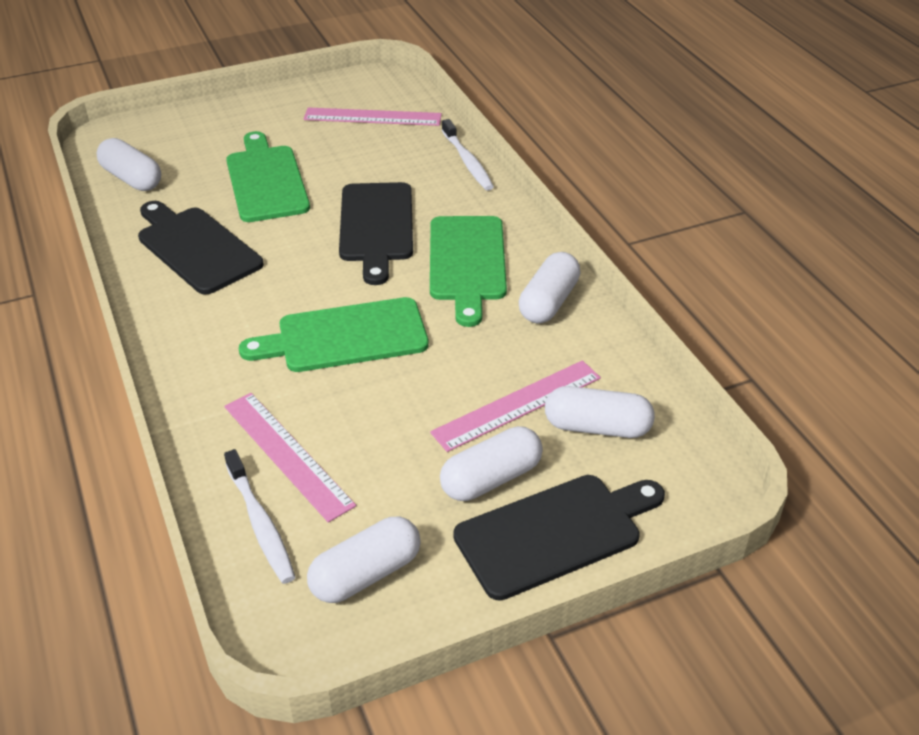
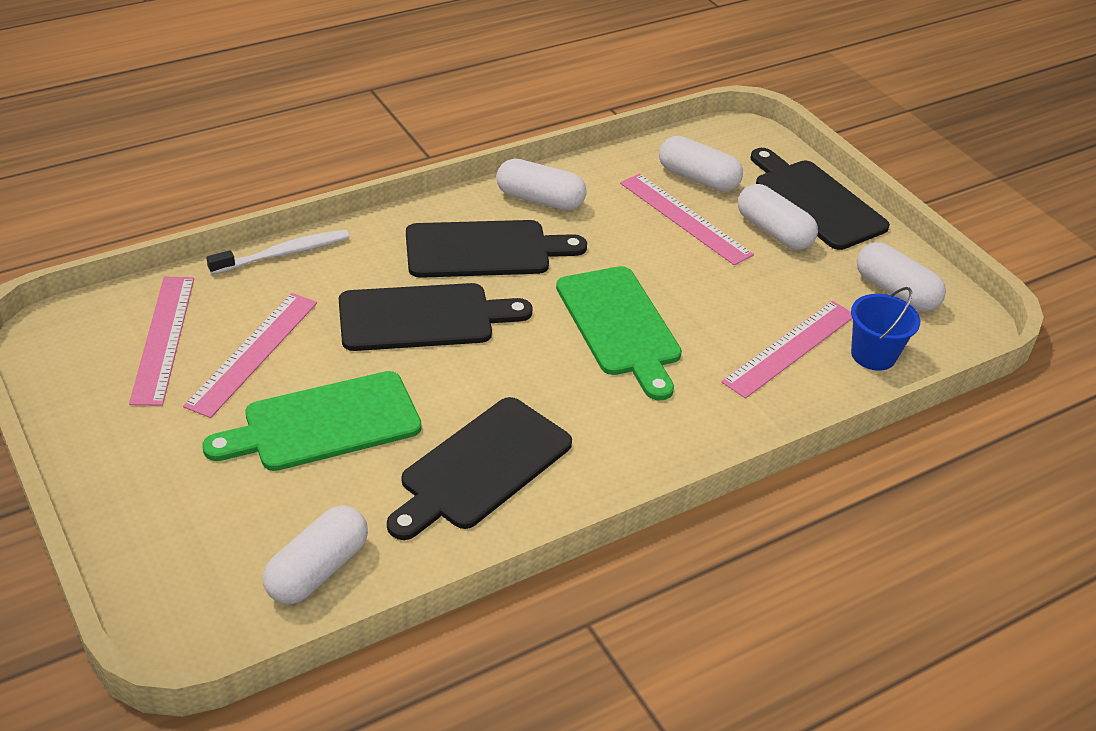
camera: 100 degrees left, 0 degrees up
white toothbrush [224,449,295,584] -> blue bucket [851,287,920,371]
green cutting board [430,216,507,327] -> black cutting board [406,220,587,278]
white capsule [545,386,655,438] -> white capsule turned 60 degrees counterclockwise [659,136,743,192]
none -> pink ruler [183,293,317,418]

